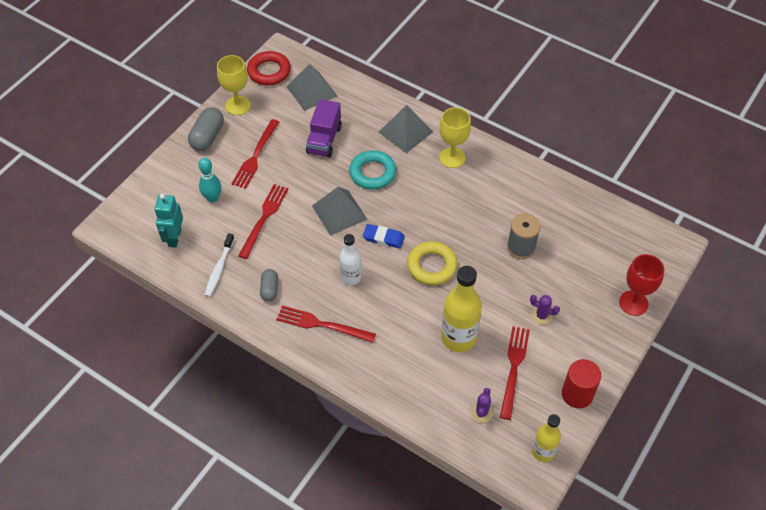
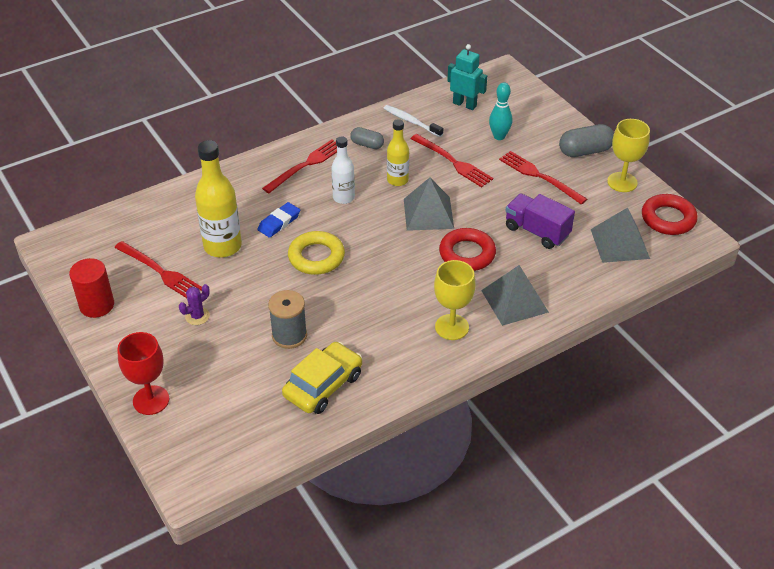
camera: 115 degrees right, 10 degrees down
grey capsule [188,107,224,151] -> grey capsule turned 60 degrees counterclockwise [559,124,614,157]
turquoise ring [349,150,396,190] -> red ring [439,228,496,271]
blue eraser [363,224,405,249] -> blue eraser moved to [258,202,300,238]
purple cactus [471,388,493,423] -> none
yellow bottle [532,414,561,462] -> yellow bottle moved to [387,119,409,186]
none -> yellow car [282,342,362,414]

